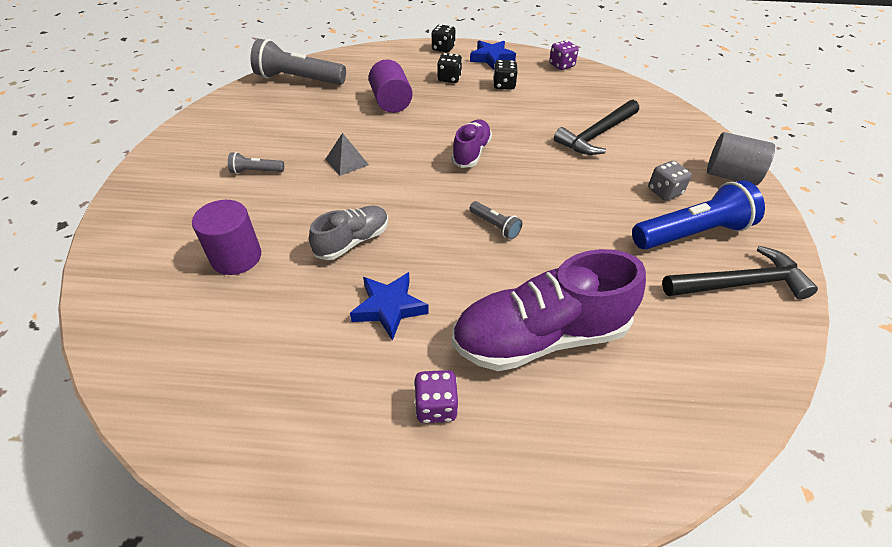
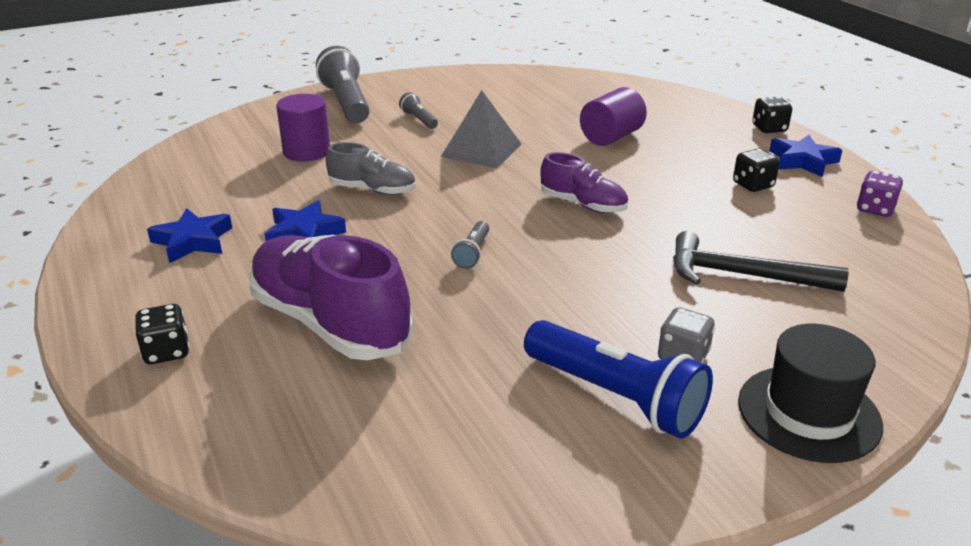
camera: 60 degrees right, 15 degrees down
grey flashlight [250,39,346,85] -> grey flashlight moved to [316,46,370,123]
grey pyramid [325,133,369,176] -> grey pyramid [441,90,521,168], size x1.63
purple dice [414,370,458,423] -> none
black dice [437,53,462,83] -> black dice moved to [135,304,189,364]
purple shoe [451,119,492,168] -> purple shoe turned 45 degrees clockwise [540,152,628,213]
black hammer [662,246,818,300] -> none
grey cylinder [707,132,775,185] -> black hat [738,324,883,463]
none -> blue star [147,208,232,263]

